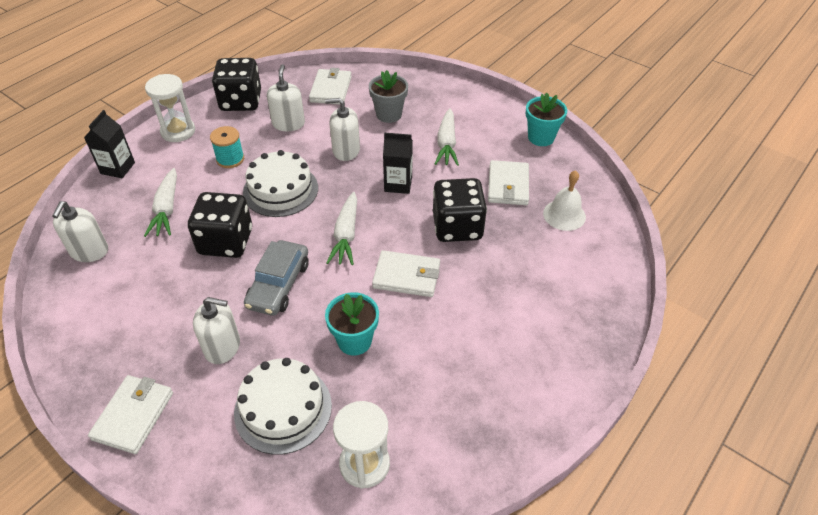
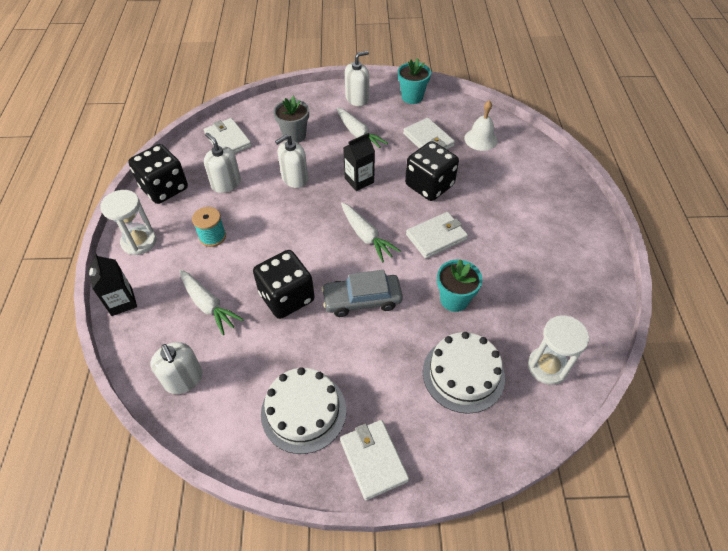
camera: 40 degrees left, 5 degrees up
white soap dispenser [193,297,240,364] -> white soap dispenser moved to [345,51,369,106]
white cake [243,150,318,217] -> white cake moved to [261,367,346,454]
grey car [244,240,309,316] -> grey car turned 105 degrees clockwise [321,270,403,317]

